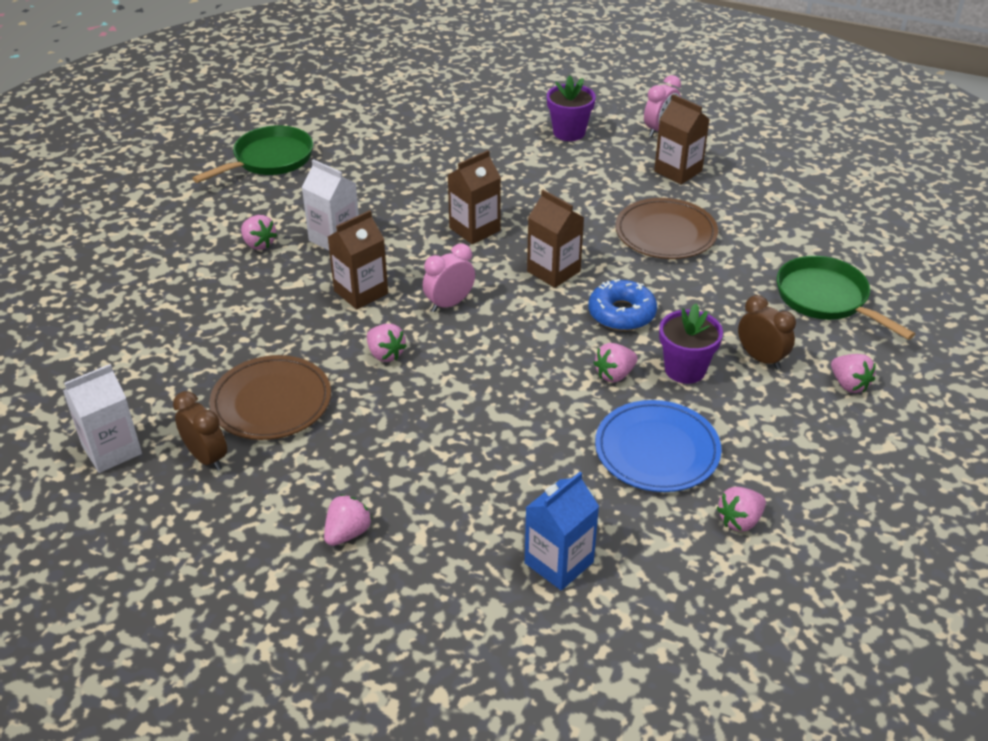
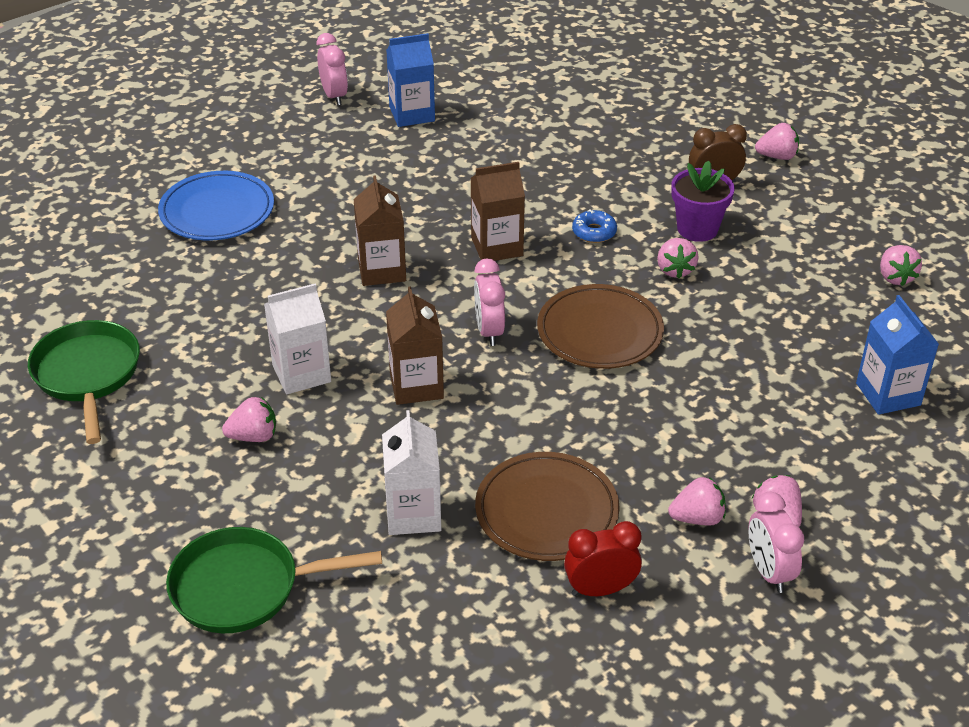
camera: 60 degrees left, 0 degrees up
white carton [63,364,142,473] -> white carton moved to [382,410,441,535]
brown clock [173,391,227,471] -> red clock [564,521,642,596]
pink strawberry [367,324,407,362] -> pink strawberry moved to [668,477,726,526]
purple flower pot [547,75,596,141] -> none
blue donut [588,279,657,331] -> blue donut [572,209,617,243], size x0.62
blue plate [595,400,722,492] -> blue plate moved to [158,171,274,240]
brown plate [615,198,718,259] -> brown plate moved to [537,284,664,369]
brown carton [654,94,710,185] -> blue carton [386,33,435,127]
green pan [777,256,915,340] -> green pan moved to [166,527,382,633]
none -> pink clock [749,492,804,593]

